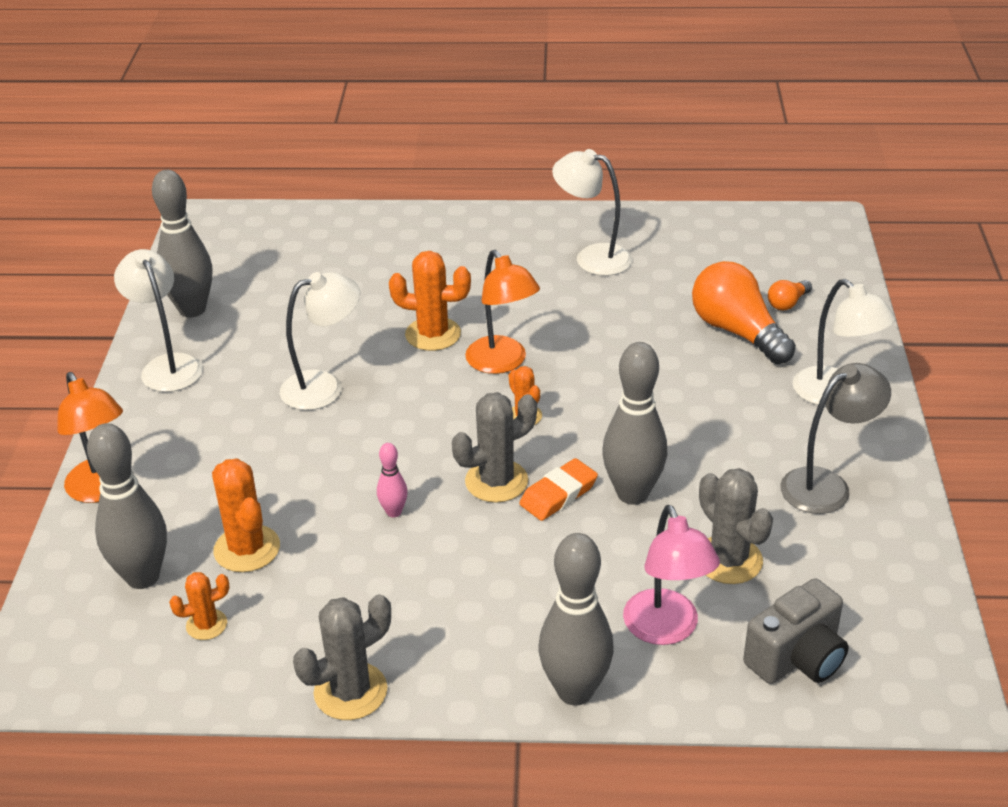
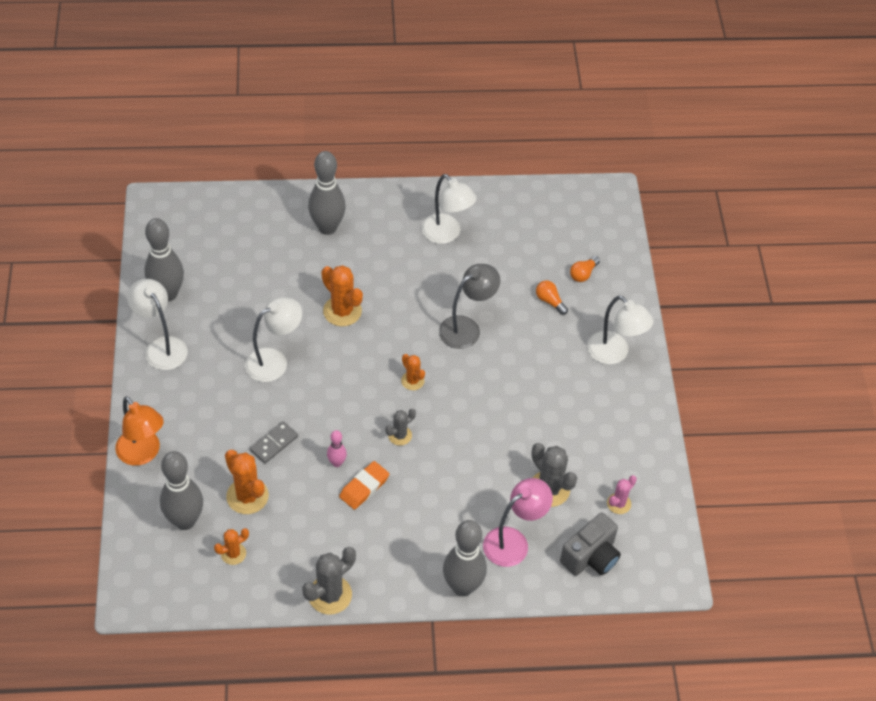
camera: 10 degrees left, 15 degrees up
orange cactus [389,251,471,351] -> orange cactus turned 45 degrees clockwise [321,265,363,326]
grey cactus [452,392,537,503] -> grey cactus [385,409,416,446], size x0.59
orange lamp [465,250,540,374] -> none
orange eraser [519,458,598,521] -> orange eraser moved to [339,461,389,510]
white lamp [552,149,632,276] -> white lamp turned 150 degrees counterclockwise [421,174,477,244]
grey bowling pin [602,342,667,505] -> grey bowling pin moved to [308,151,346,235]
pink lamp [623,505,720,645] -> pink lamp turned 105 degrees counterclockwise [483,478,553,567]
orange light bulb [692,261,796,364] -> orange light bulb [536,280,568,315], size x0.46
grey lamp [780,363,891,514] -> grey lamp moved to [439,264,500,349]
none -> grey domino [250,421,298,463]
none -> pink cactus [607,475,637,514]

